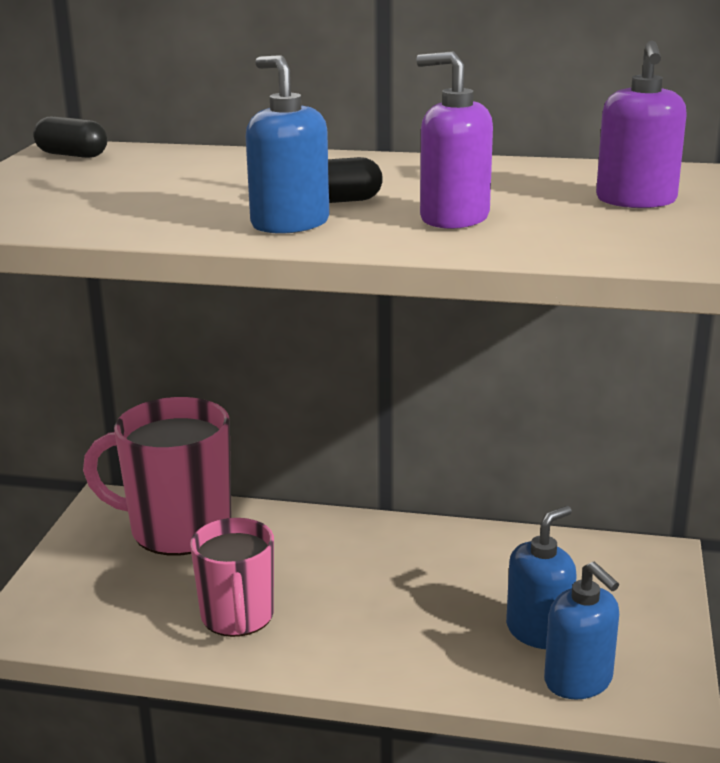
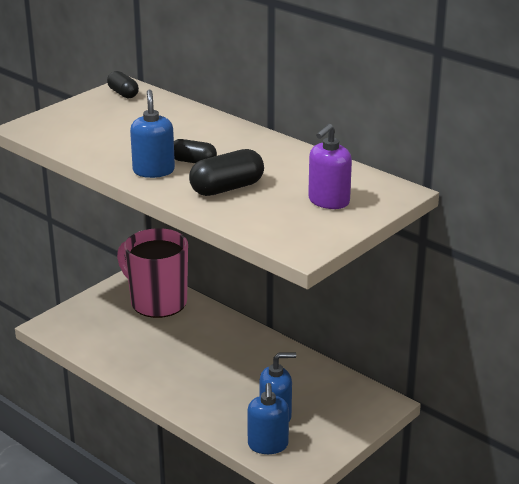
camera: 30 degrees right, 5 degrees up
pink mug [190,518,274,637] -> none
purple soap dispenser [416,51,493,229] -> black capsule [189,149,264,196]

